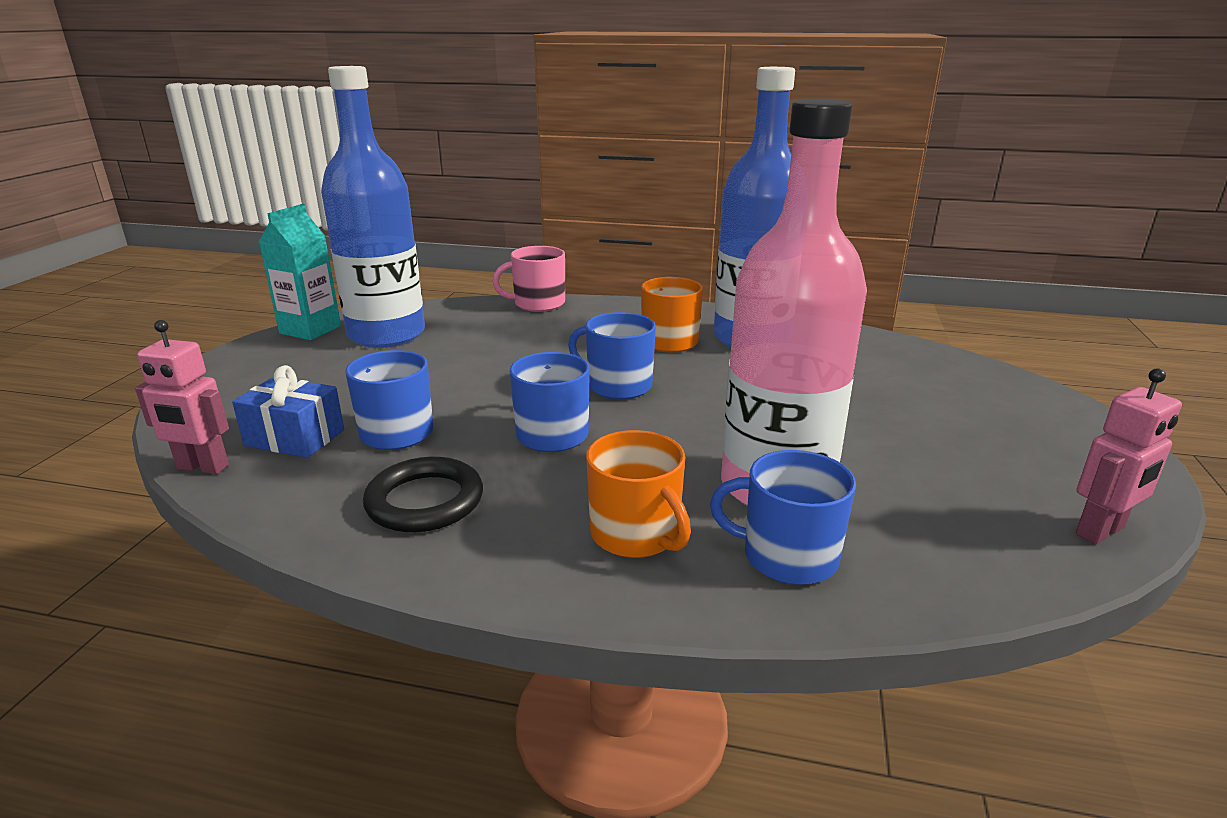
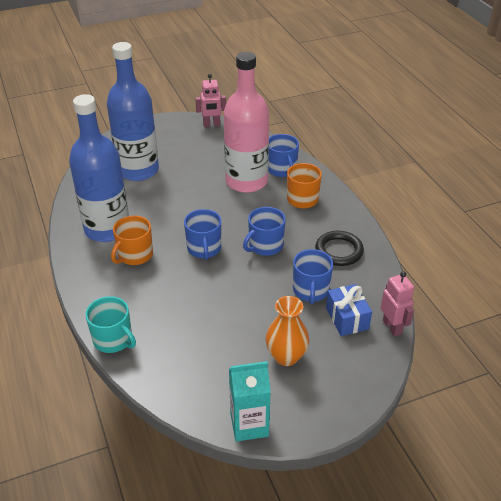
camera: 125 degrees left, 15 degrees up
blue bottle [321,66,425,348] -> blue bottle moved to [107,42,159,181]
pink mug [493,246,565,312] -> turquoise mug [85,296,136,353]
pink robot [1076,368,1182,544] -> pink robot turned 150 degrees clockwise [195,74,226,127]
none -> orange vase [266,296,309,366]

